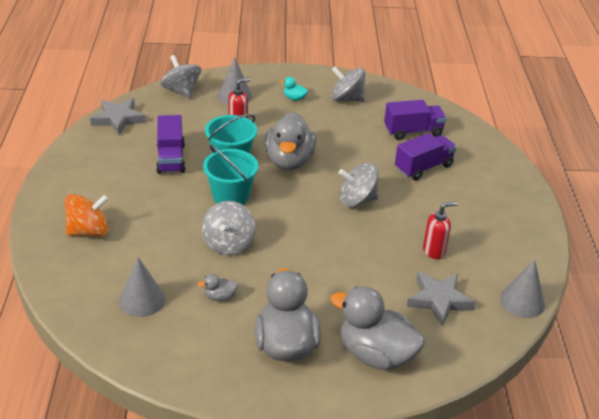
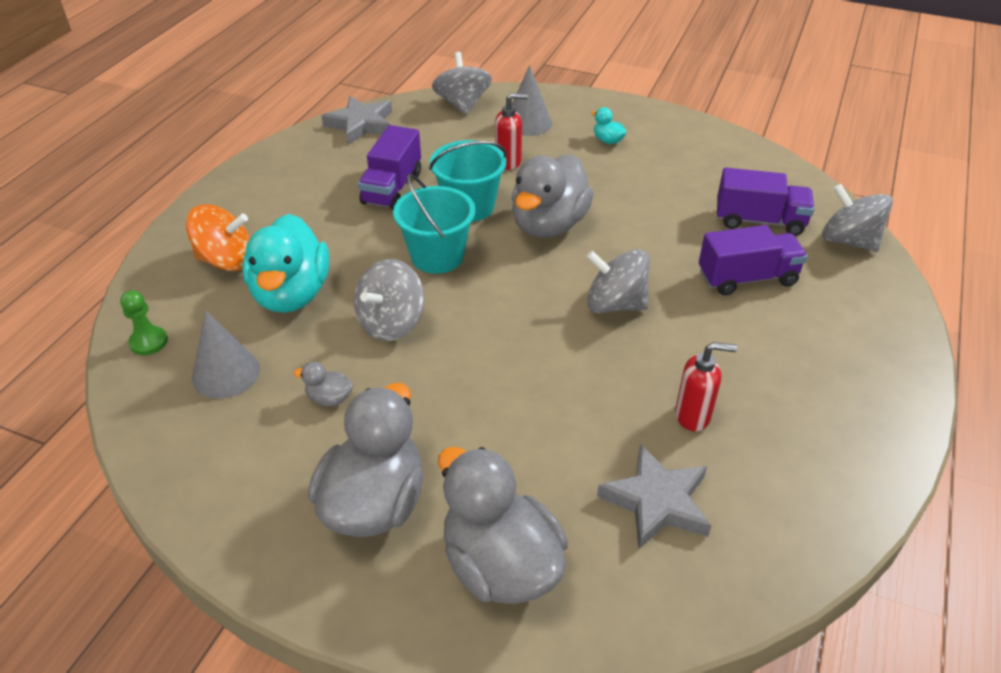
camera: 25 degrees right, 5 degrees up
grey spinning top [331,66,365,102] -> grey spinning top moved to [822,184,893,252]
grey cone [500,260,545,318] -> none
none -> green pawn [120,290,168,355]
none -> turquoise duck [242,214,329,313]

